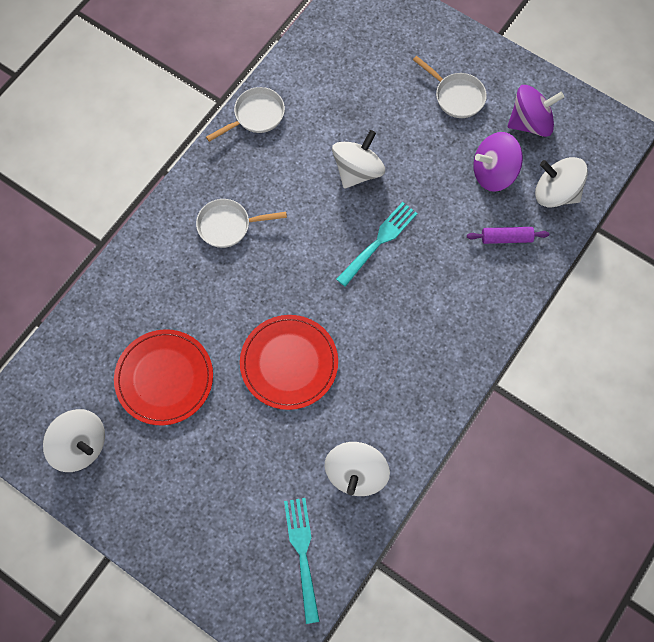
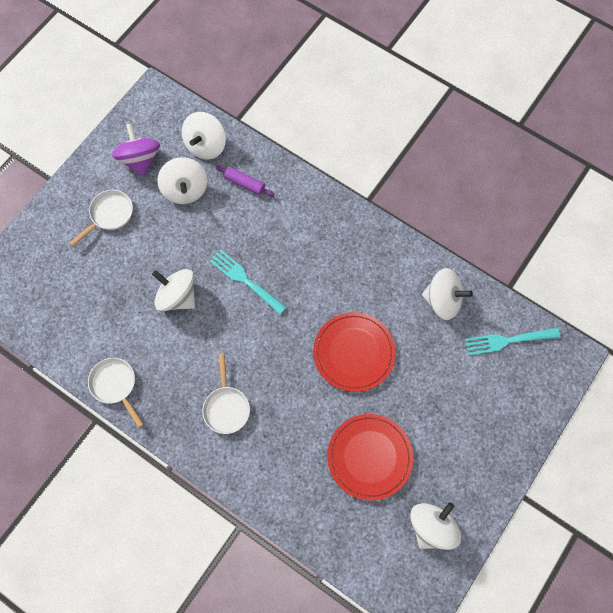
camera: 90 degrees left, 0 degrees up
purple rolling pin [467,227,549,244] -> purple rolling pin turned 60 degrees counterclockwise [215,166,274,196]
purple spinning top [473,132,523,192] -> white spinning top [157,157,208,204]

